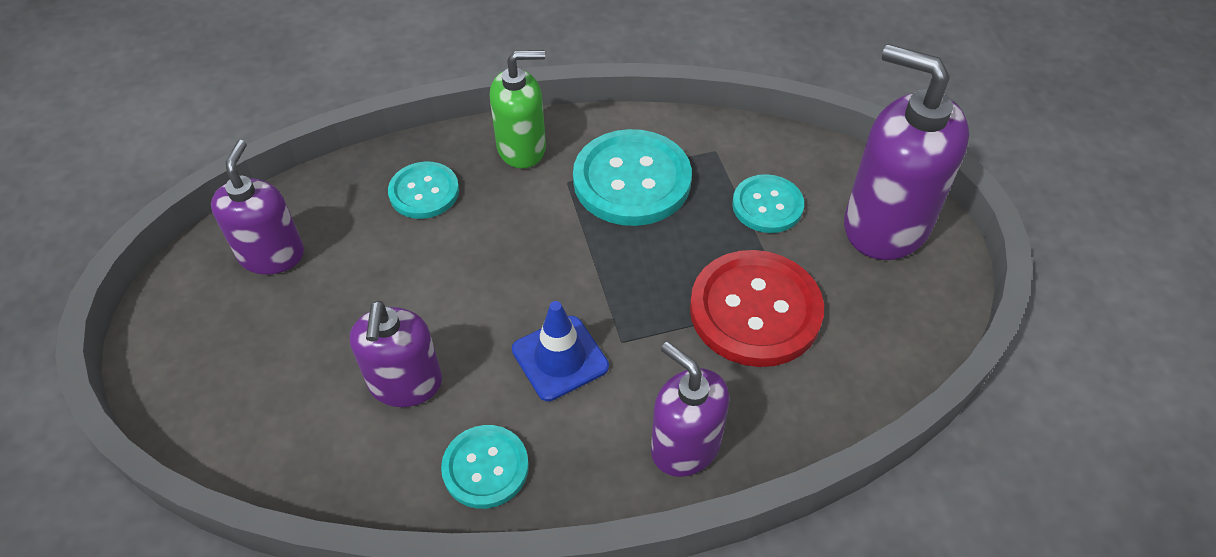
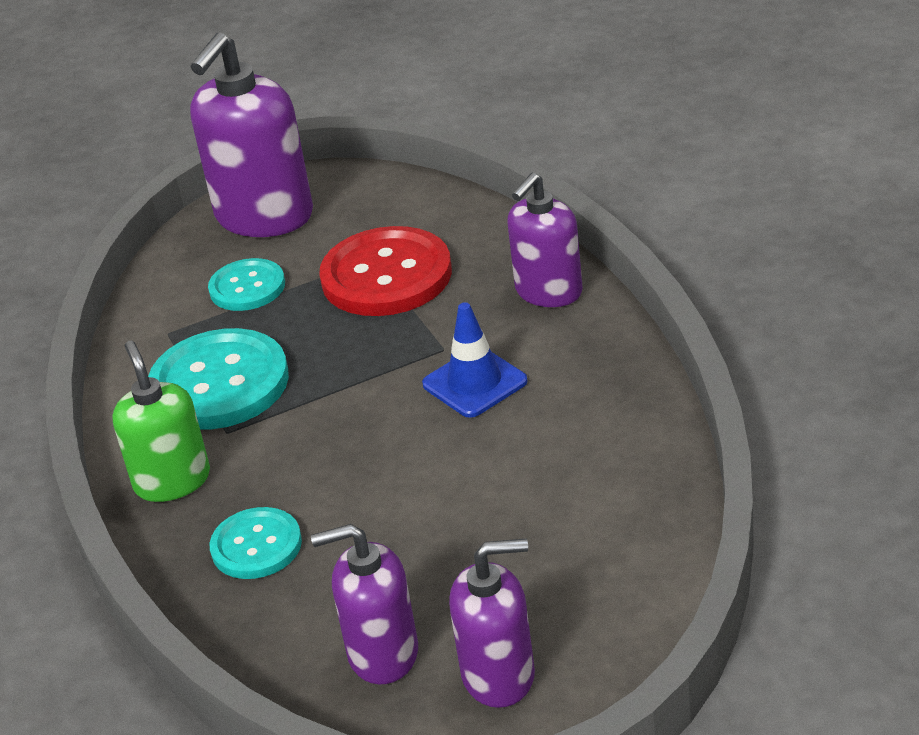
camera: 95 degrees left, 15 degrees down
purple soap dispenser [350,301,442,407] -> purple soap dispenser moved to [449,538,535,708]
turquoise button [441,425,529,509] -> none

